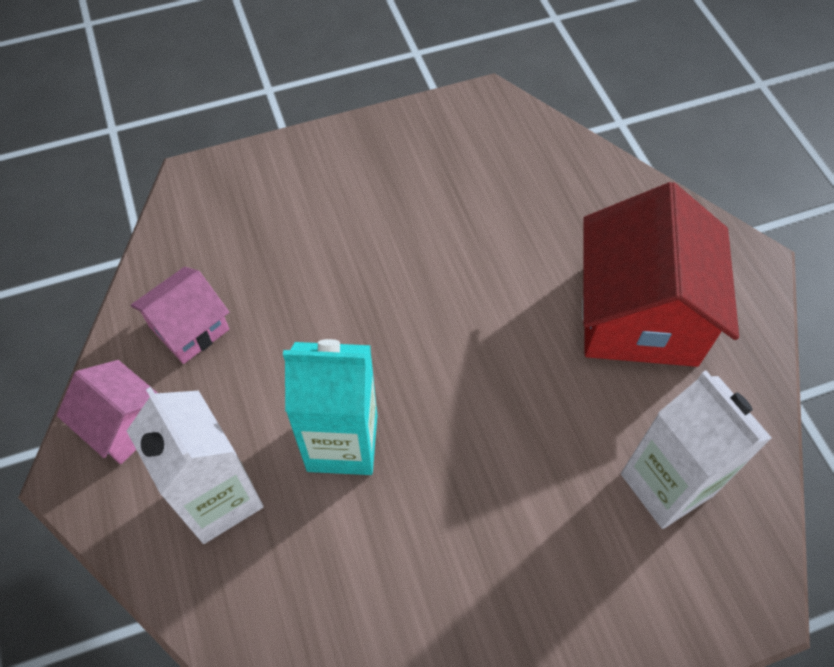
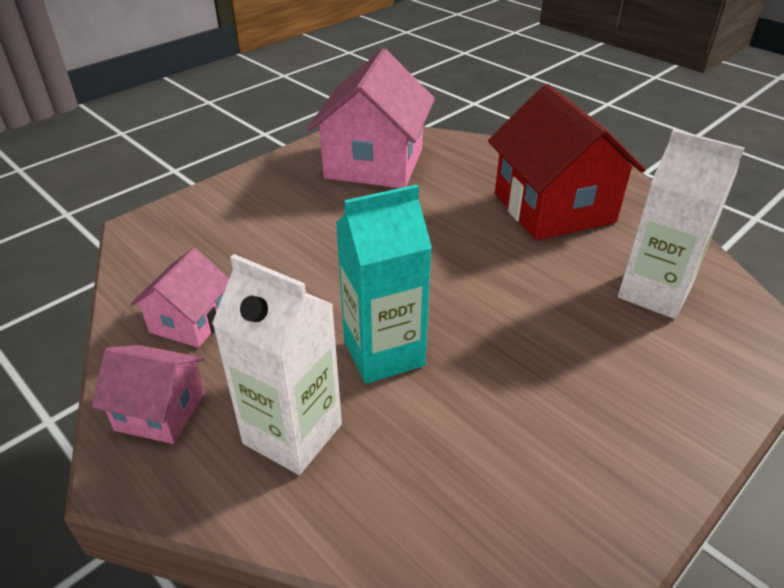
camera: 25 degrees left, 20 degrees down
none -> pink house [307,49,435,188]

